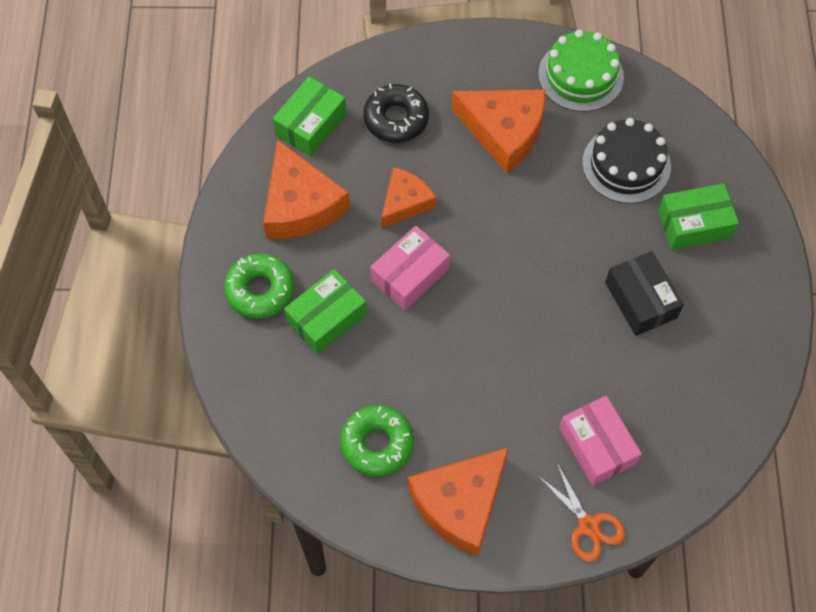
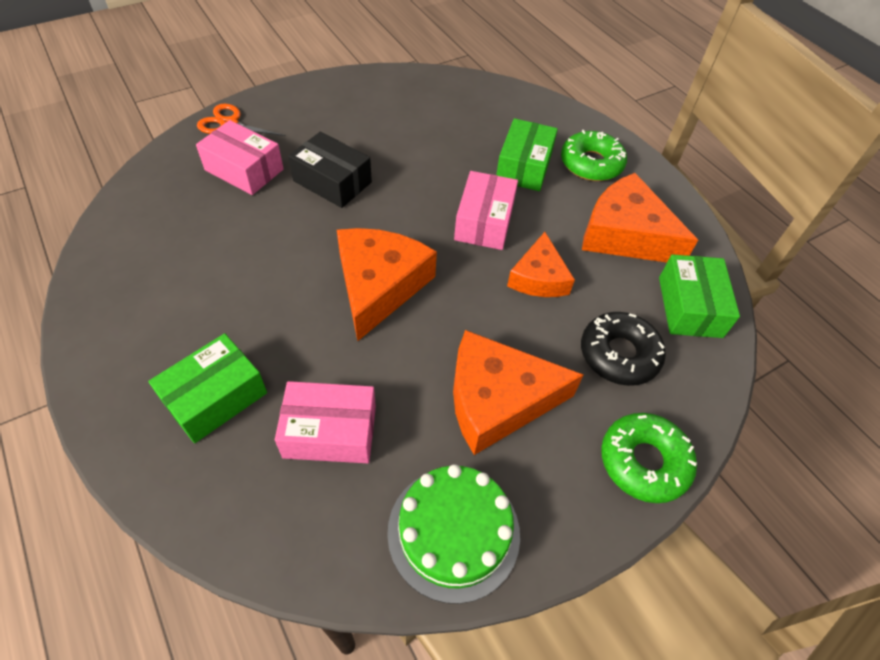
camera: 145 degrees right, 10 degrees down
green donut [340,405,414,477] -> green donut moved to [601,413,697,503]
orange cheese [407,447,509,556] -> orange cheese moved to [337,228,437,341]
black cake [582,118,671,204] -> pink box [275,381,376,463]
black box [605,251,684,336] -> black box moved to [288,132,372,208]

